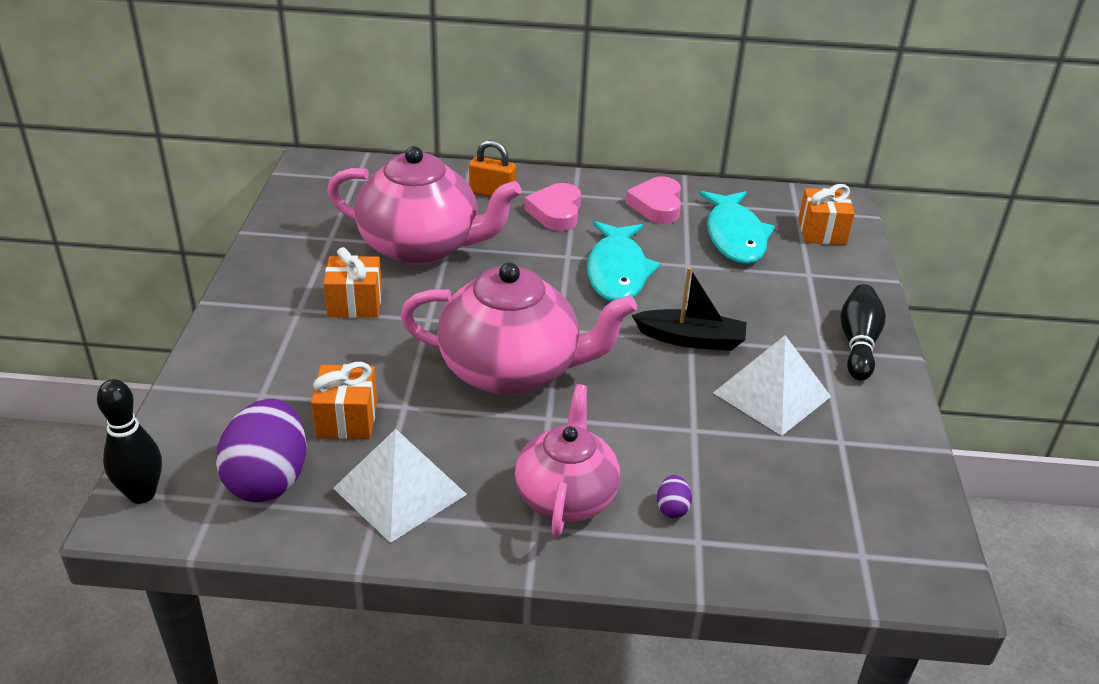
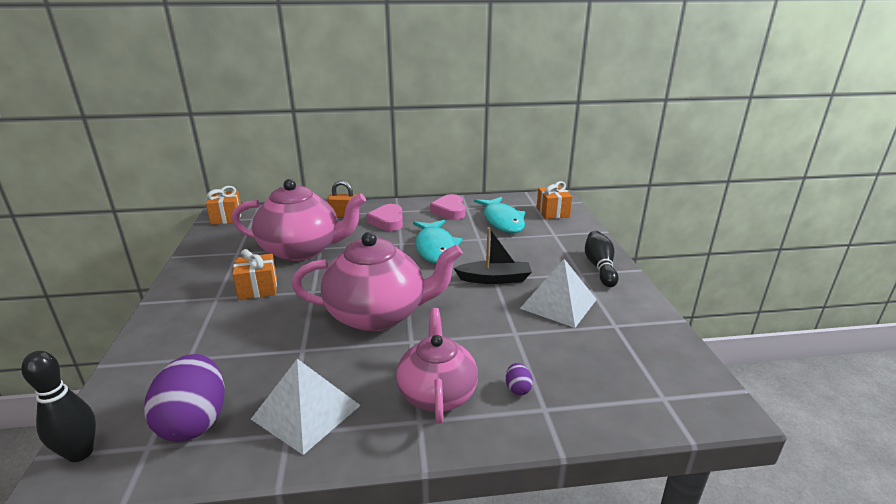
camera: 10 degrees left, 10 degrees down
orange gift [311,362,377,439] -> orange gift moved to [206,186,242,225]

